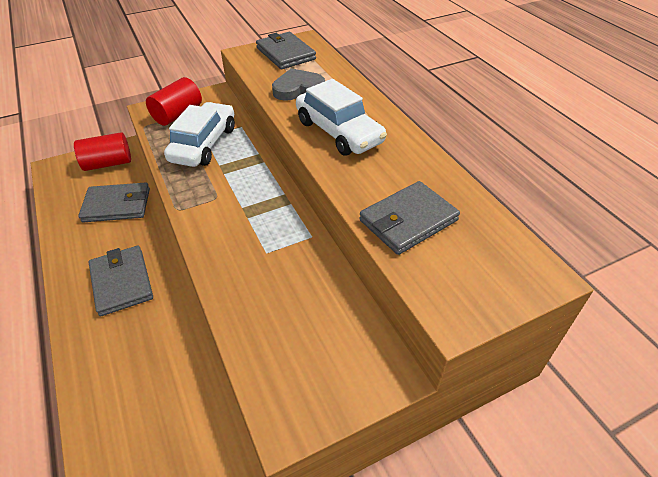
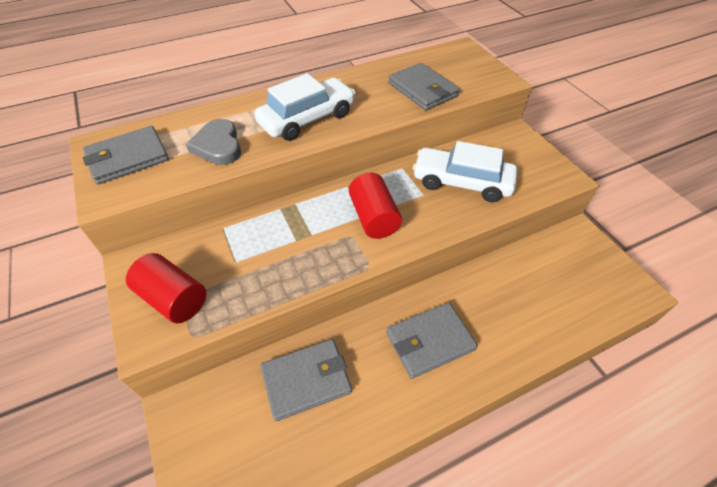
camera: 90 degrees left, 5 degrees up
red cylinder [74,132,131,171] -> red cylinder moved to [349,173,402,239]
grey wallet [78,182,150,222] -> grey wallet turned 75 degrees clockwise [260,339,352,421]
white car [164,102,235,167] -> white car moved to [413,141,517,202]

